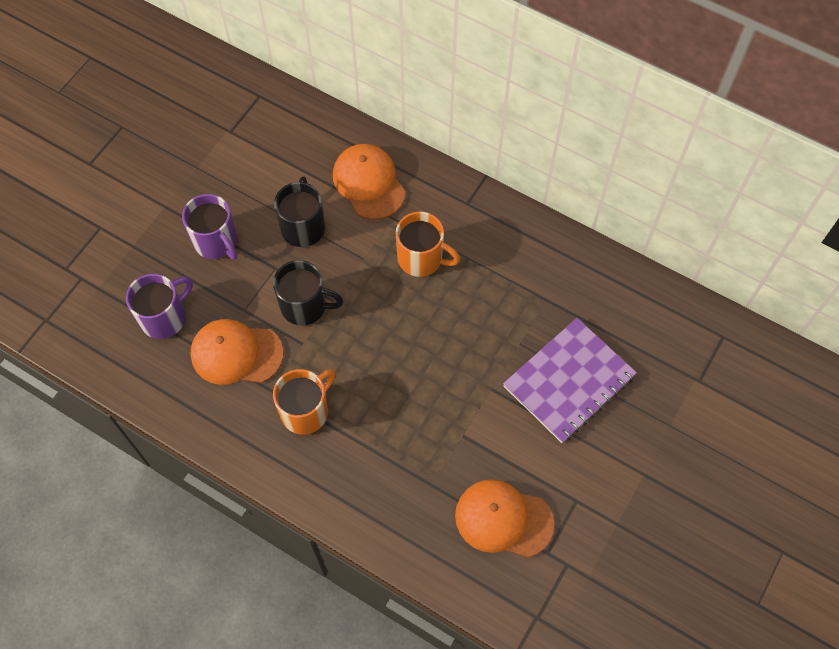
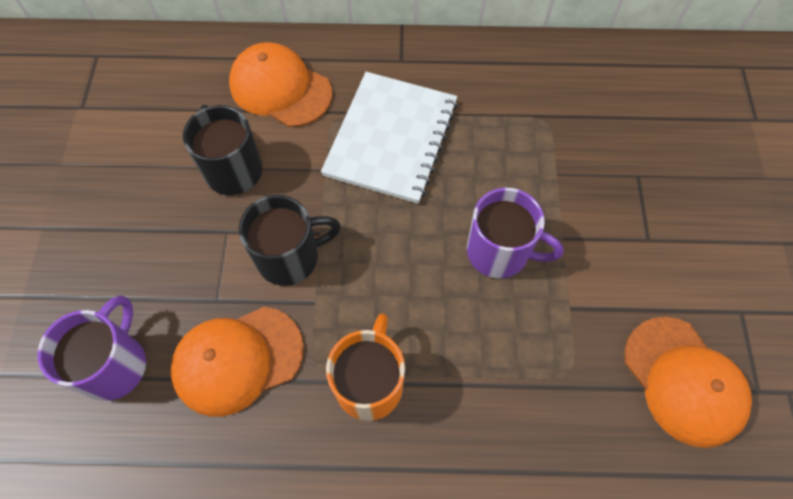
camera: 30 degrees left, 0 degrees up
purple mug [182,194,238,259] -> purple mug moved to [467,188,564,278]
orange mug [396,212,460,277] -> white notebook [321,72,458,204]
orange cap [455,479,554,558] -> orange cap turned 105 degrees counterclockwise [624,317,752,448]
purple notebook [503,318,637,443] -> none

